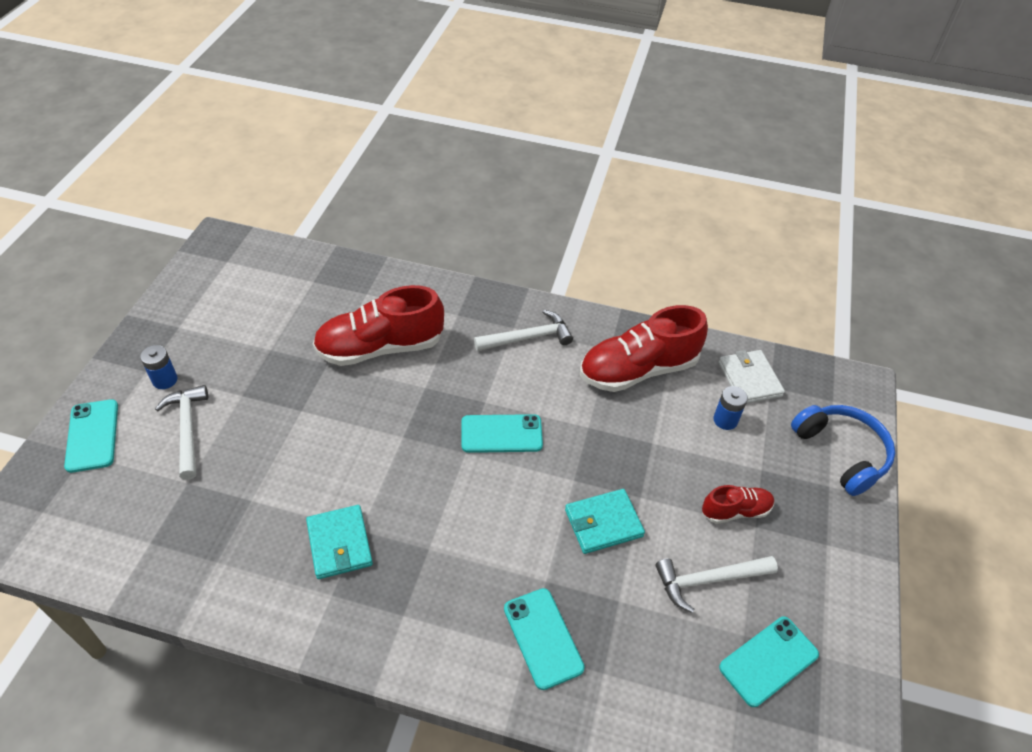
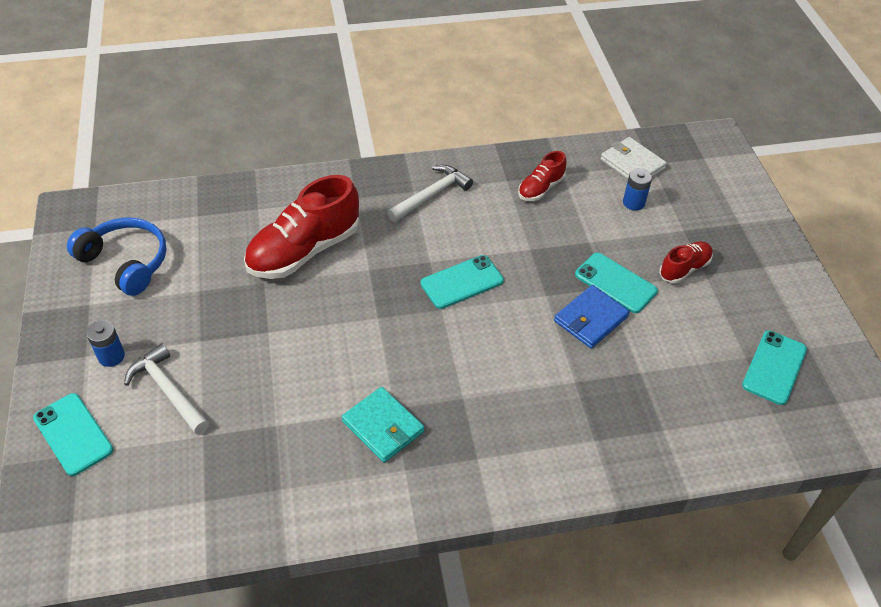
camera: 25 degrees left, 0 degrees up
turquoise phone [504,588,585,690] -> turquoise phone moved to [575,253,658,313]
turquoise wallet [565,489,645,554] -> blue wallet [554,285,630,348]
red shoe [580,305,708,392] -> red shoe [518,151,567,201], size x0.51
white hammer [655,556,778,613] -> none
blue headphones [791,405,895,496] -> blue headphones moved to [67,218,167,296]

